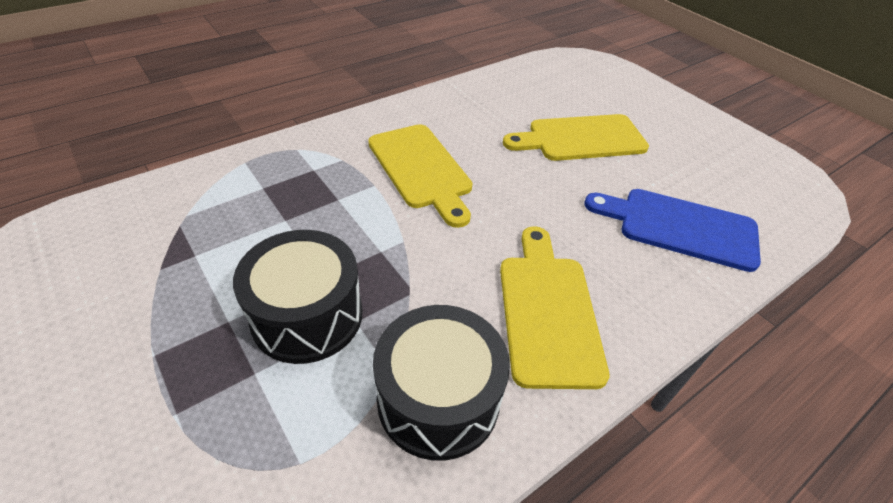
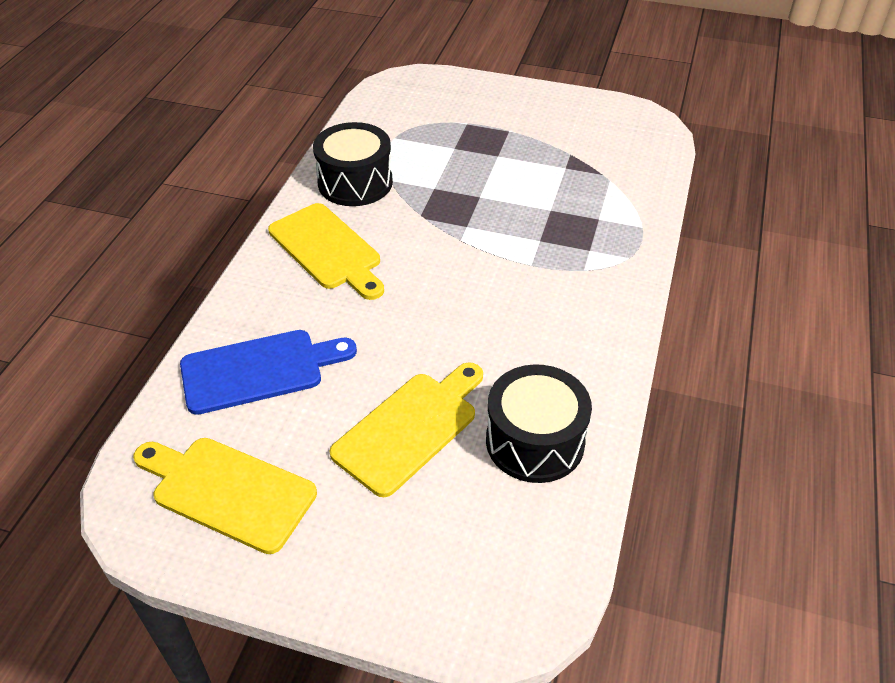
camera: 145 degrees right, 0 degrees up
black drum [233,230,363,364] -> black drum moved to [486,364,592,483]
yellow cutting board [368,124,473,228] -> yellow cutting board moved to [133,438,317,554]

